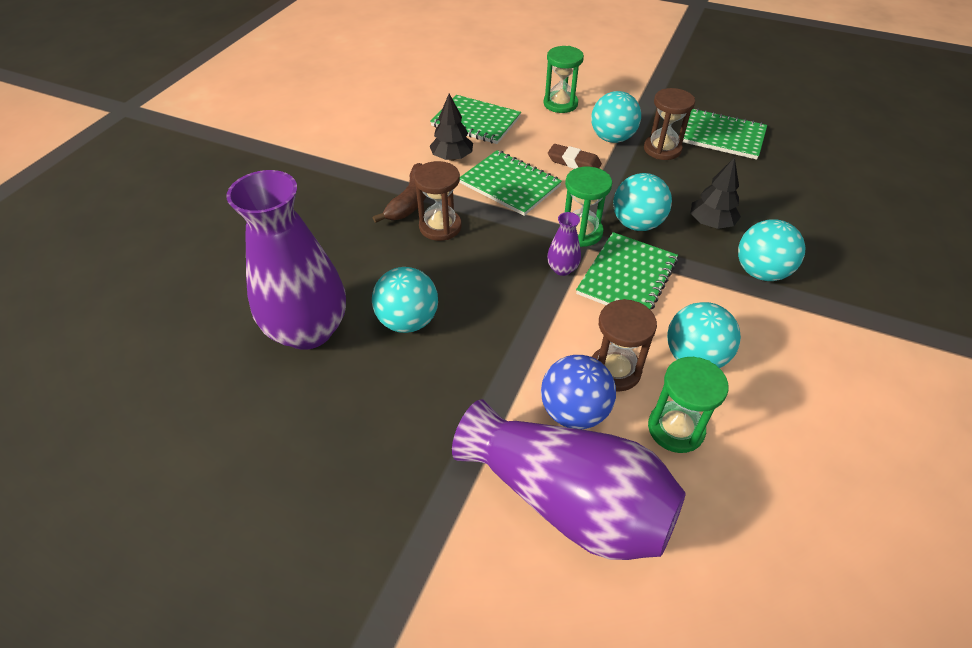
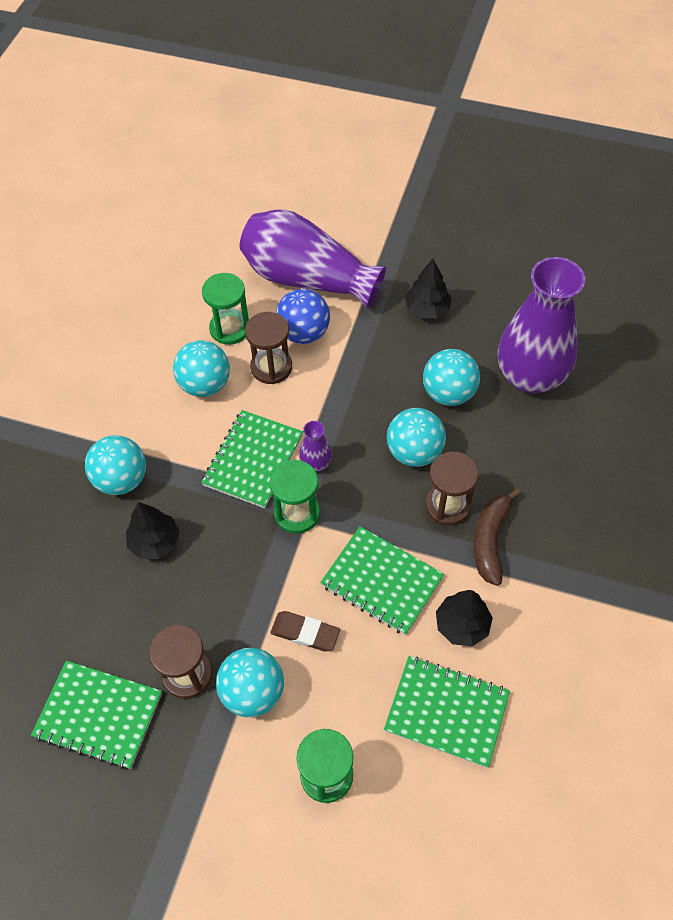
camera: 175 degrees right, 10 degrees up
turquoise ball [613,173,672,231] -> turquoise ball moved to [387,408,446,467]
none -> black tree [405,258,452,318]

